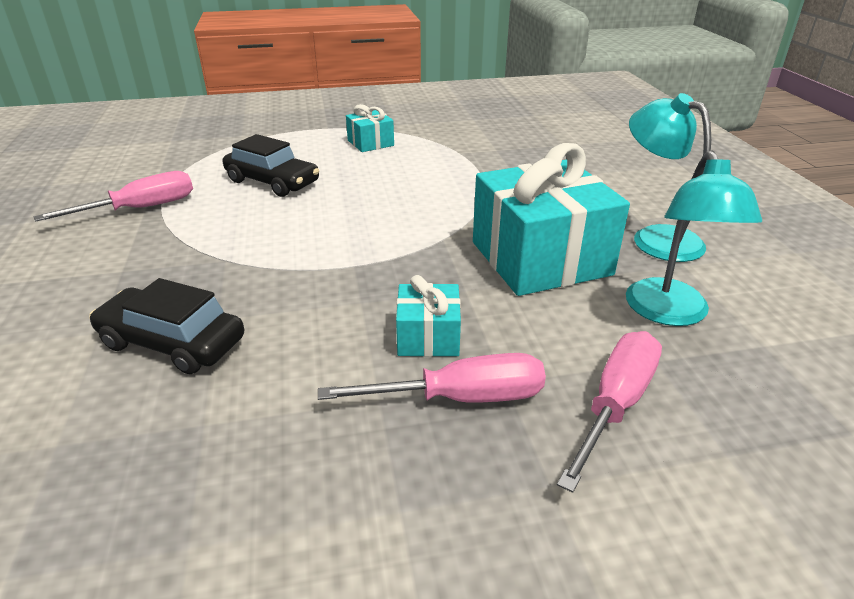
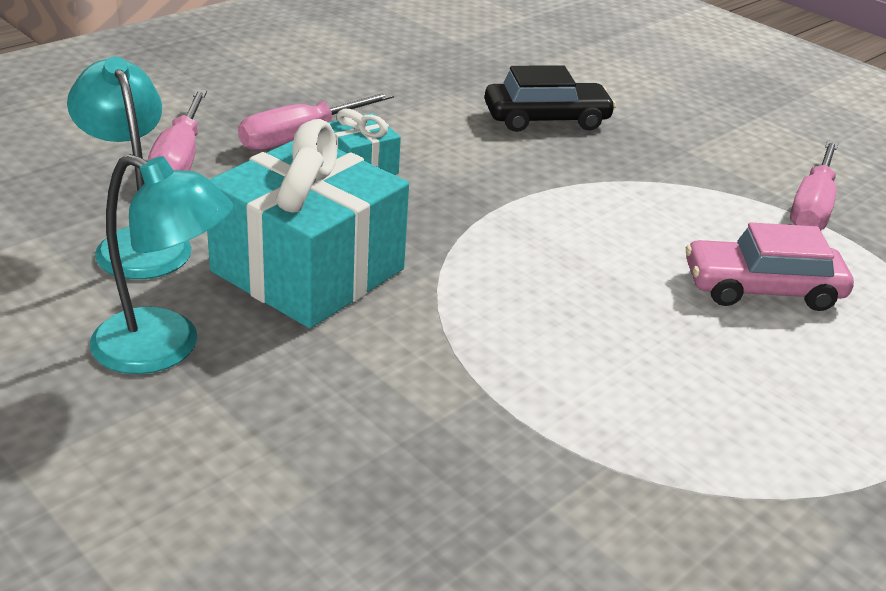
camera: 145 degrees right, 0 degrees up
black car [223,134,319,197] -> pink car [686,222,854,311]
turquoise gift [346,104,394,152] -> none

